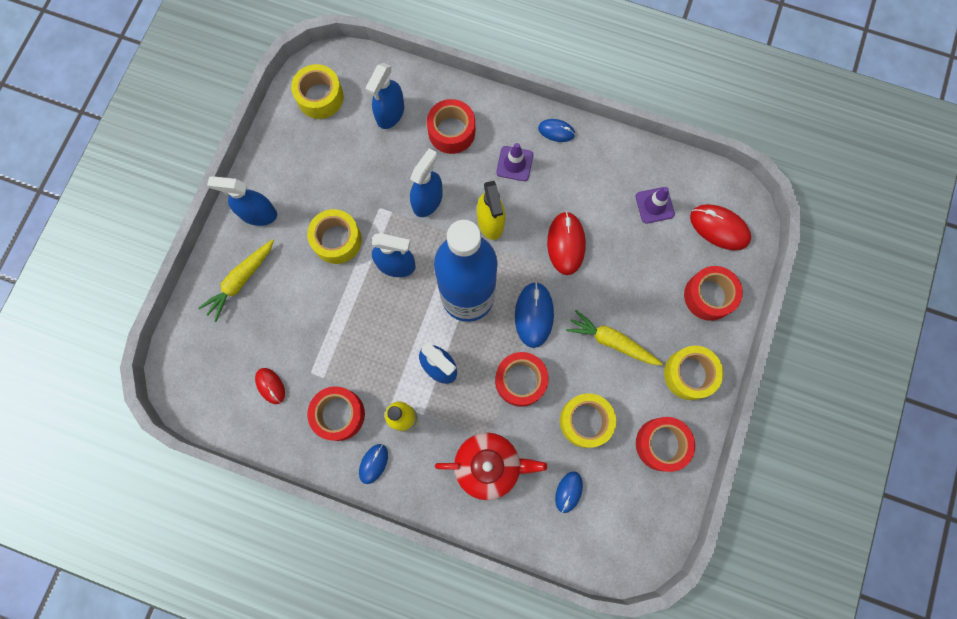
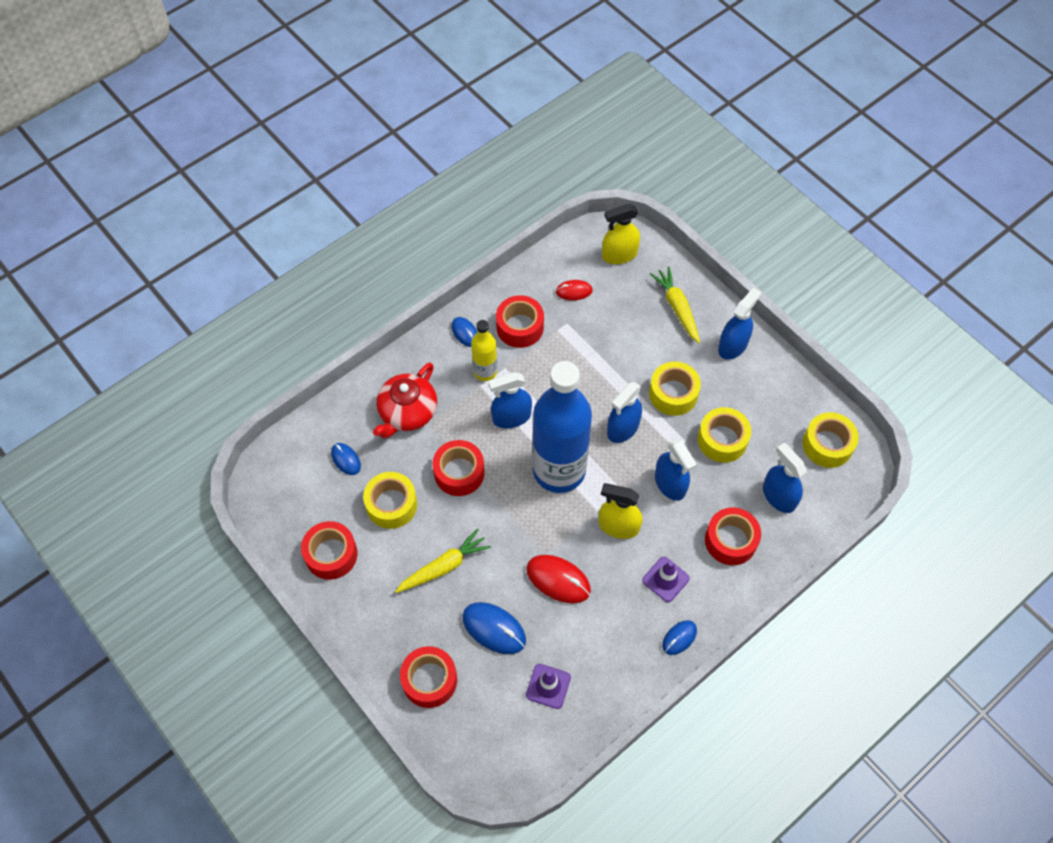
camera: 120 degrees right, 15 degrees down
blue mouse [515,281,554,348] -> blue mouse moved to [462,602,526,654]
yellow tape [664,346,723,400] -> yellow tape moved to [698,407,751,463]
red mouse [690,204,751,250] -> none
none -> yellow spray bottle [602,204,640,264]

